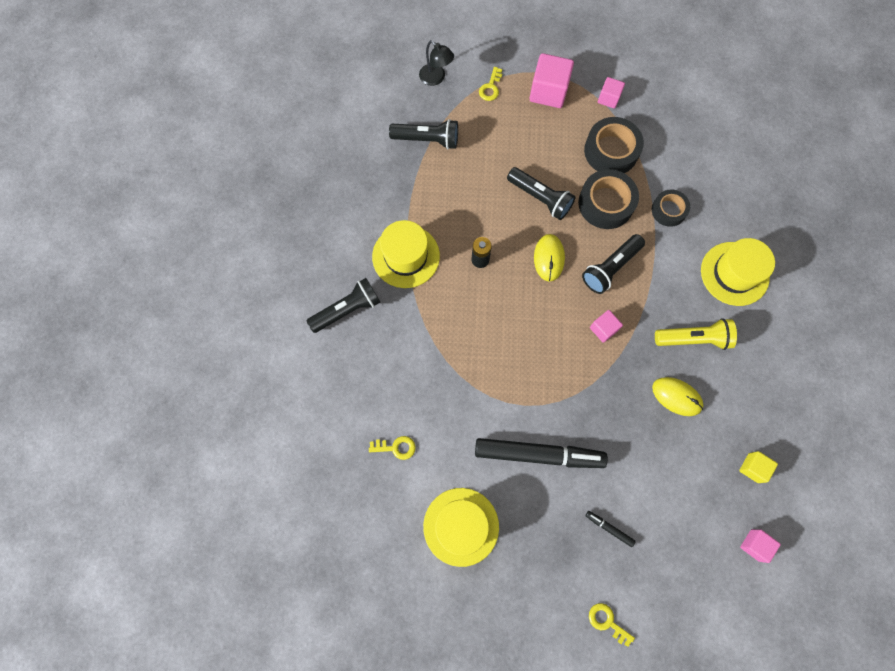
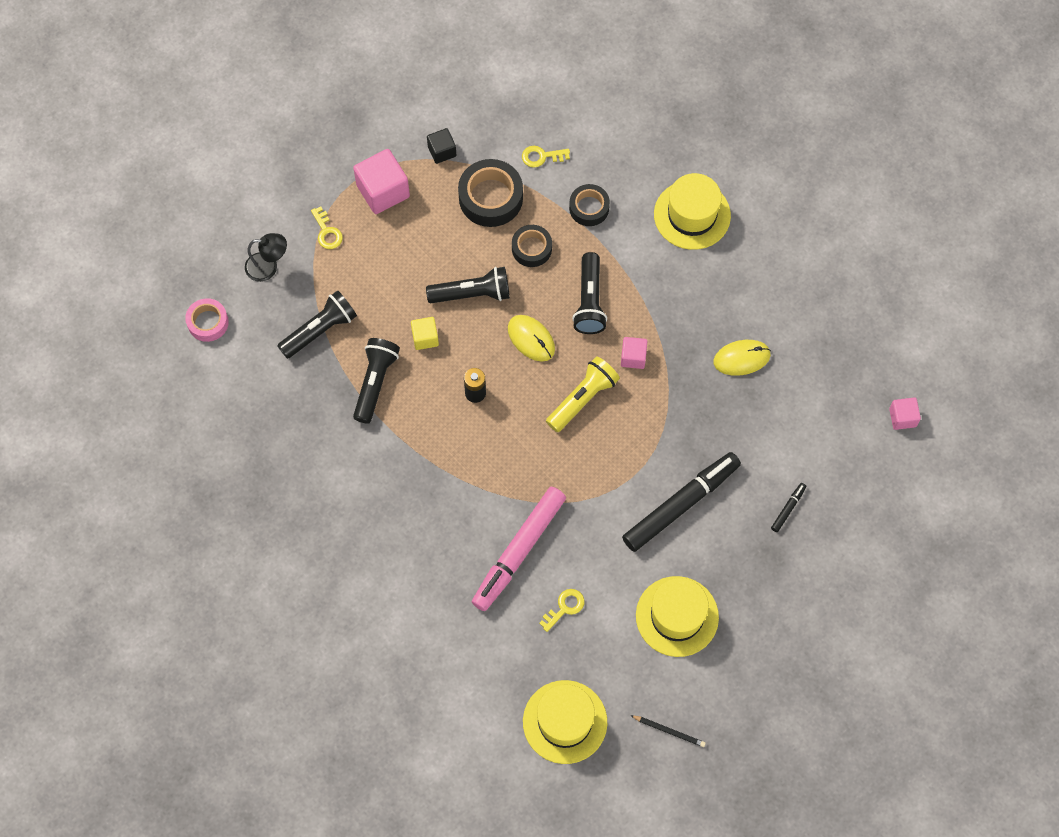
camera: 45 degrees left, 5 degrees down
black flashlight [307,278,380,333] -> black flashlight moved to [353,338,400,424]
yellow hat [372,220,440,288] -> yellow hat moved to [523,680,607,764]
black tape [578,169,639,229] -> black tape [512,225,552,267], size x0.62
black marker [586,511,636,547] -> black marker turned 135 degrees clockwise [771,483,806,532]
yellow key [589,603,635,647] -> yellow key moved to [522,146,570,167]
pink cube [598,77,625,109] -> black cube [427,128,456,164]
yellow flashlight [655,318,737,350] -> yellow flashlight moved to [546,356,620,432]
yellow cube [739,451,778,483] -> yellow cube moved to [411,317,439,350]
none -> pink tape [185,298,229,342]
none -> pink marker [472,487,566,611]
none -> black pencil [630,715,706,747]

